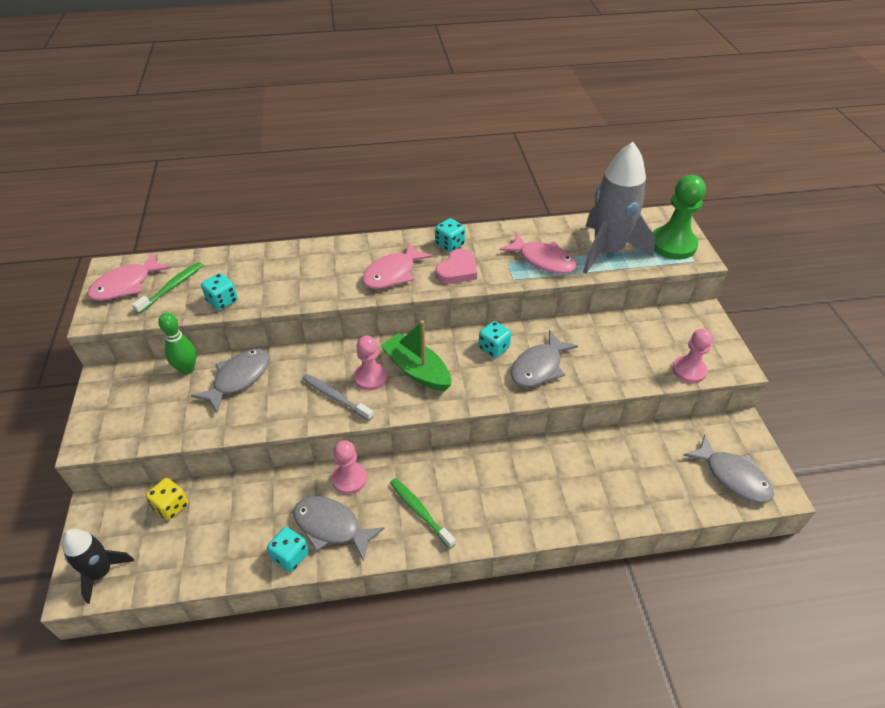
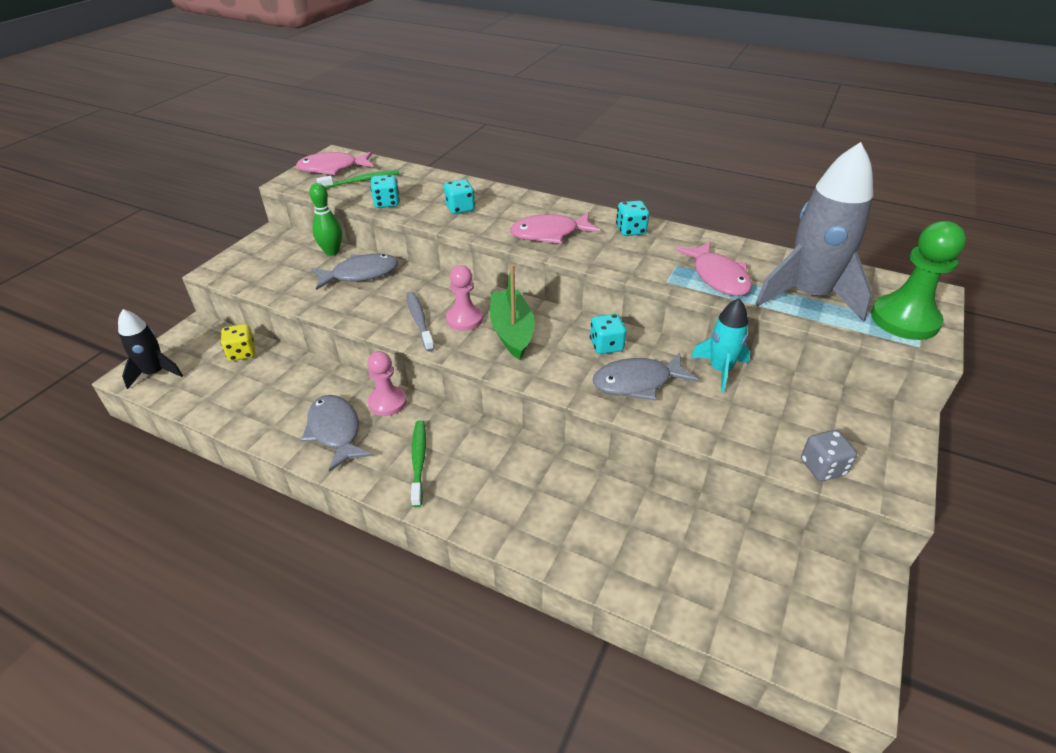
camera: 35 degrees right, 5 degrees down
turquoise dice [267,527,309,572] -> turquoise dice moved to [444,179,475,214]
pink heart [436,249,477,284] -> none
pink pawn [673,329,713,383] -> grey dice [801,430,857,481]
grey fish [683,435,774,503] -> none
none -> turquoise rocket [691,298,750,393]

